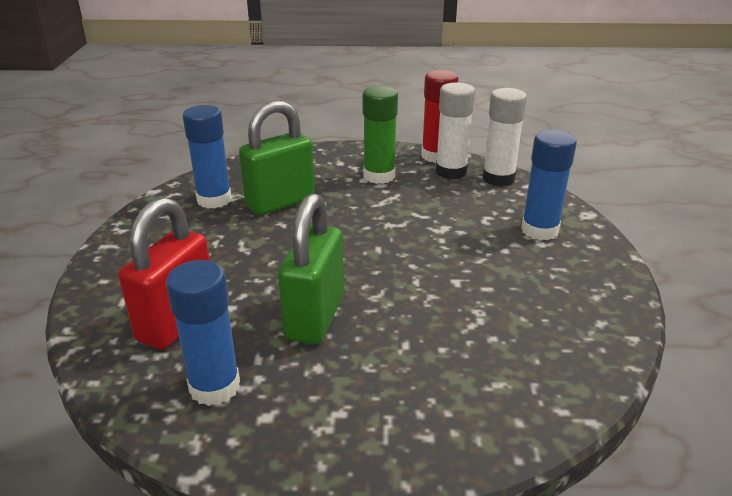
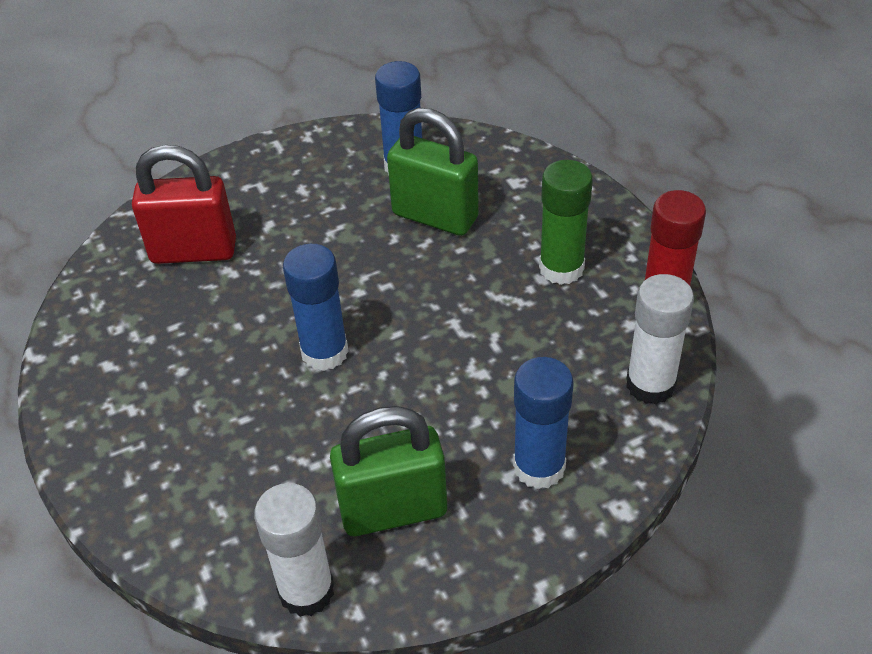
camera: 65 degrees right, 15 degrees up
blue glue stick [166,260,240,406] -> blue glue stick moved to [283,244,349,371]
green padlock [278,193,344,345] -> green padlock moved to [330,406,447,536]
white glue stick [435,82,475,179] -> white glue stick moved to [254,483,334,617]

